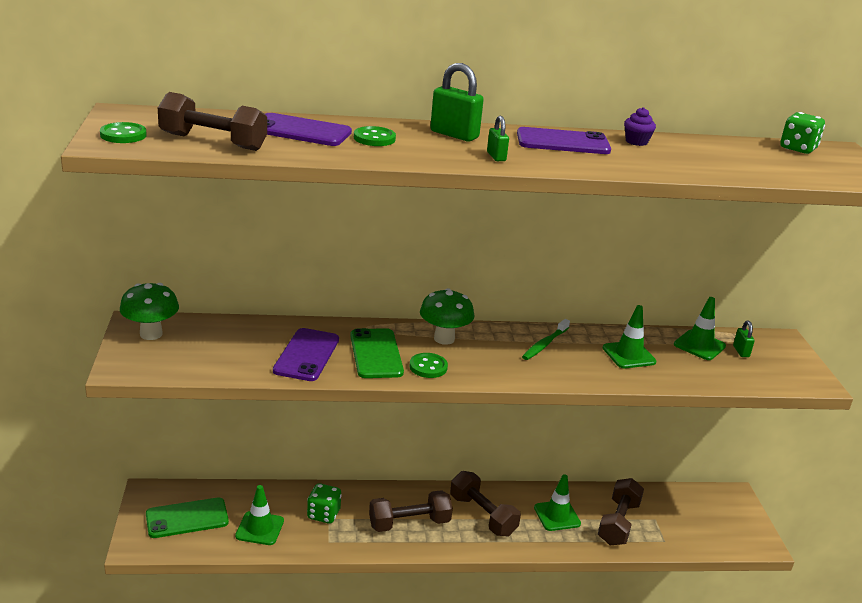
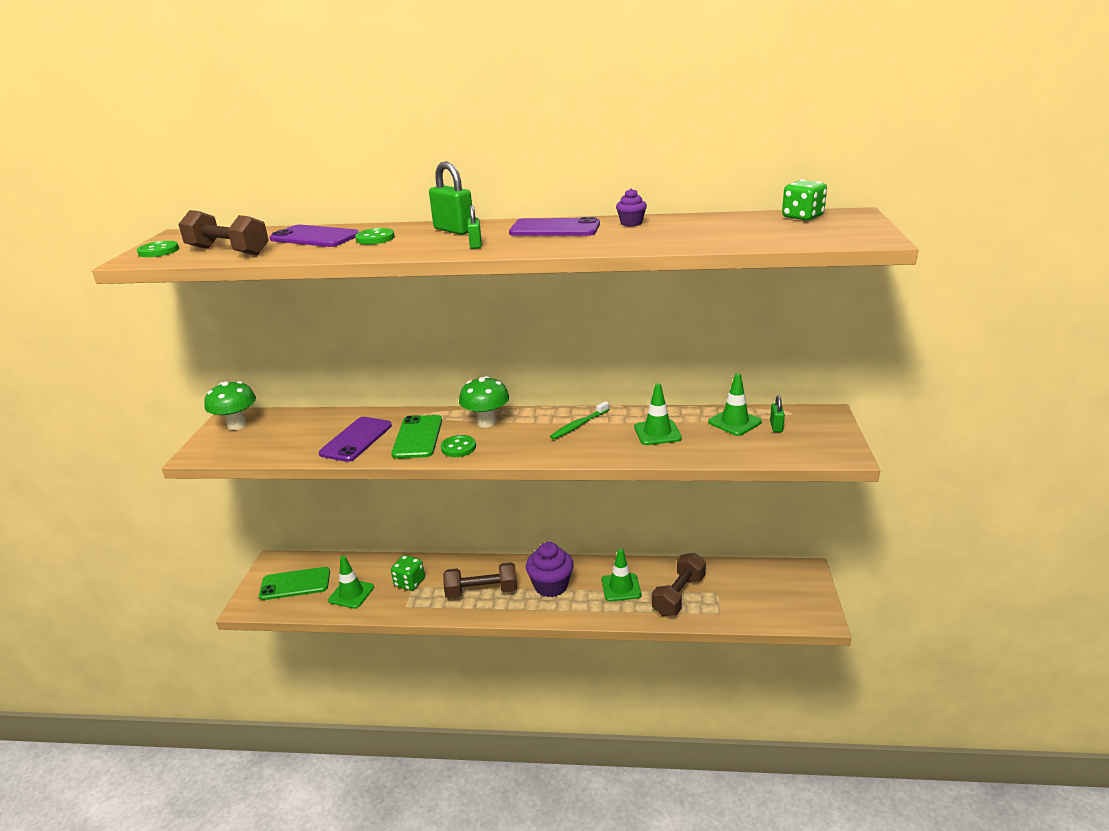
camera: 15 degrees right, 0 degrees up
brown dumbbell [450,471,521,536] -> purple cupcake [526,542,574,597]

